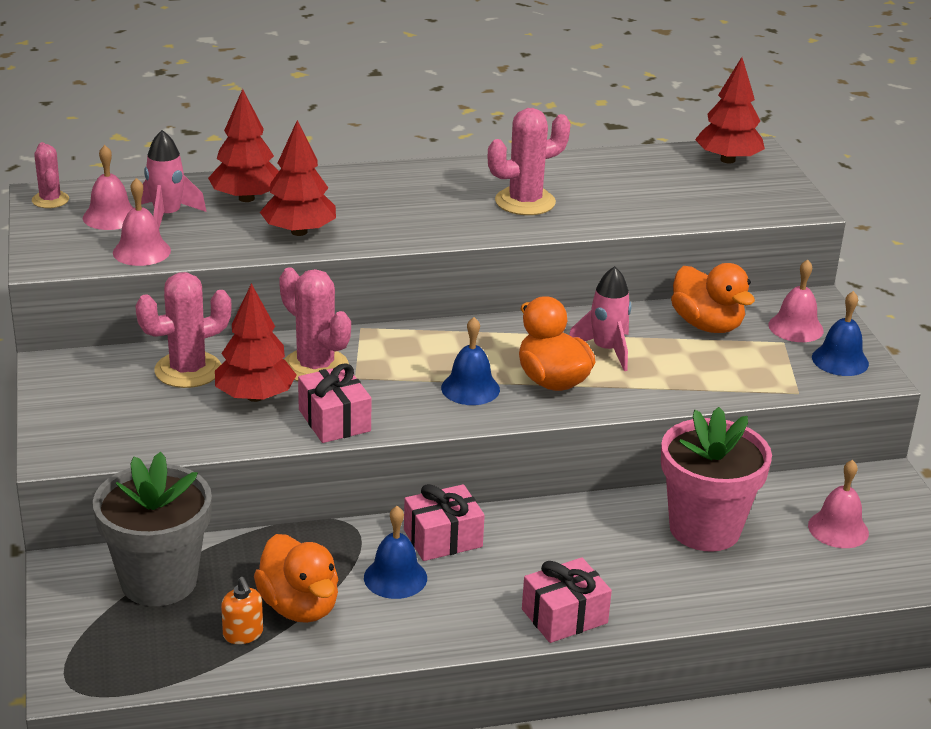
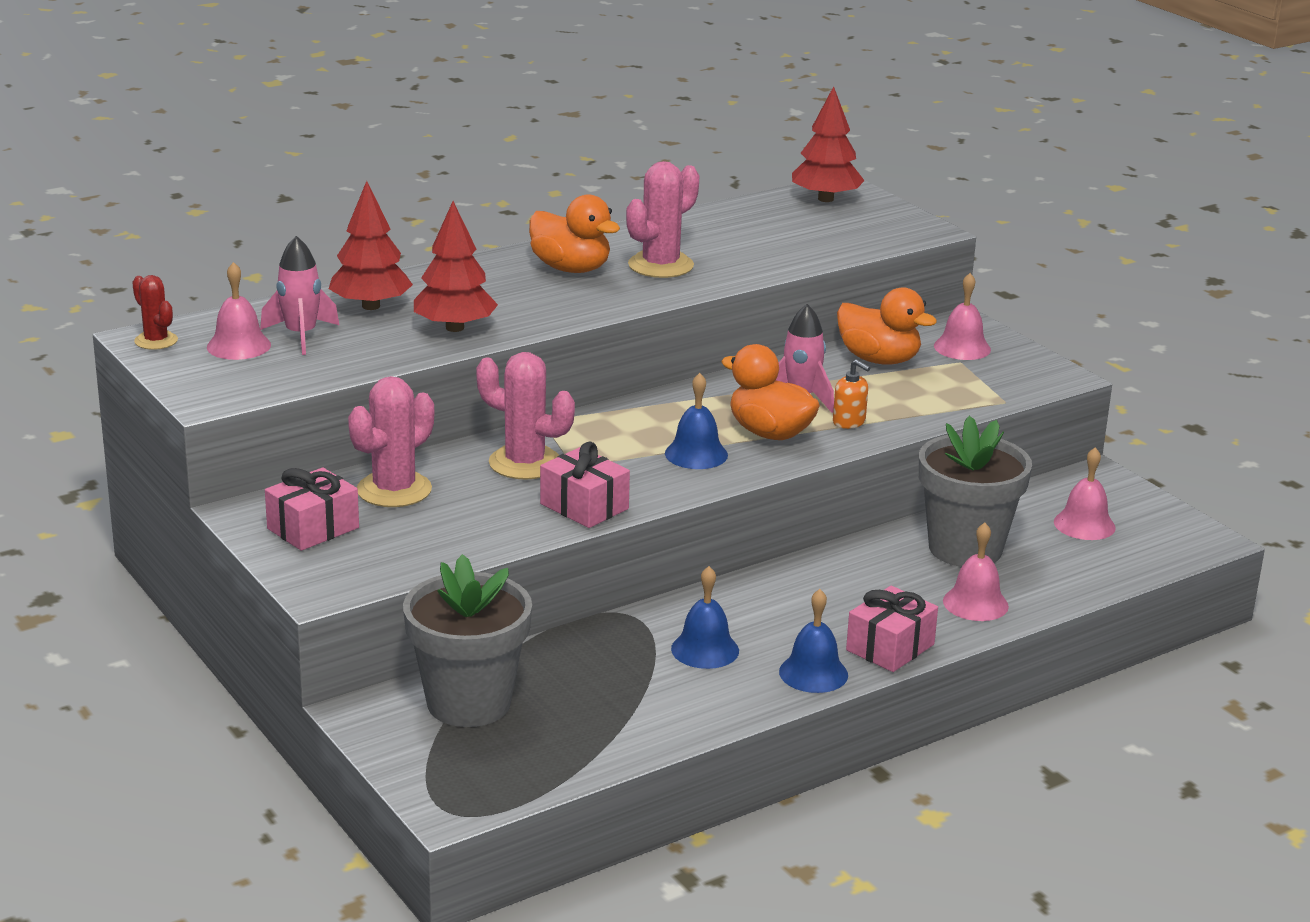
camera: 20 degrees left, 5 degrees down
pink cactus [32,142,69,208] -> red cactus [132,275,178,350]
pink bell [113,178,171,266] -> pink bell moved to [943,523,1009,621]
red tree [215,283,296,402] -> none
orange soap dispenser [221,577,263,644] -> orange soap dispenser moved to [833,359,870,429]
orange duck [254,534,339,623] -> orange duck moved to [529,194,620,273]
pink gift [404,484,485,561] -> pink gift moved to [265,467,359,551]
pink flower pot [661,407,772,552] -> grey flower pot [919,416,1032,567]
blue bell [812,291,869,376] -> blue bell moved to [779,589,848,693]

